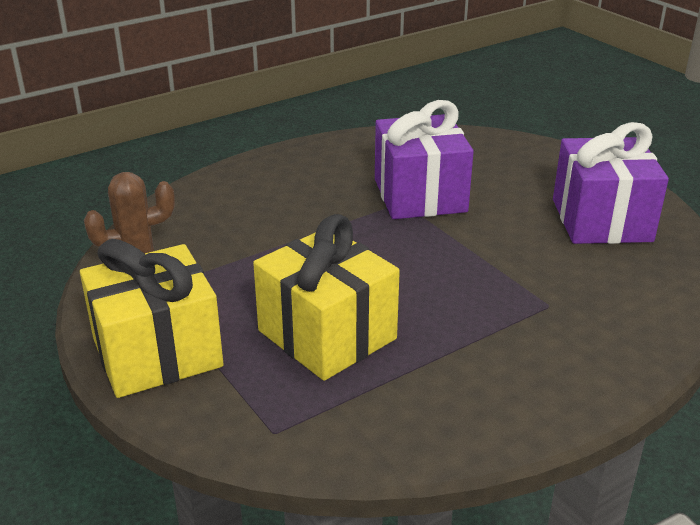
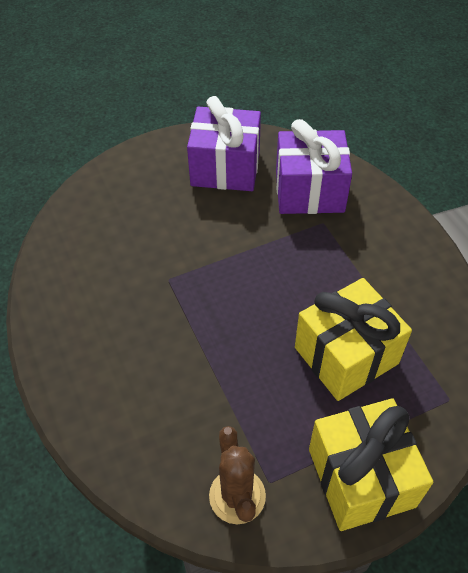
camera: 80 degrees left, 20 degrees up
purple gift [375,100,474,219] -> purple gift moved to [276,119,352,214]

